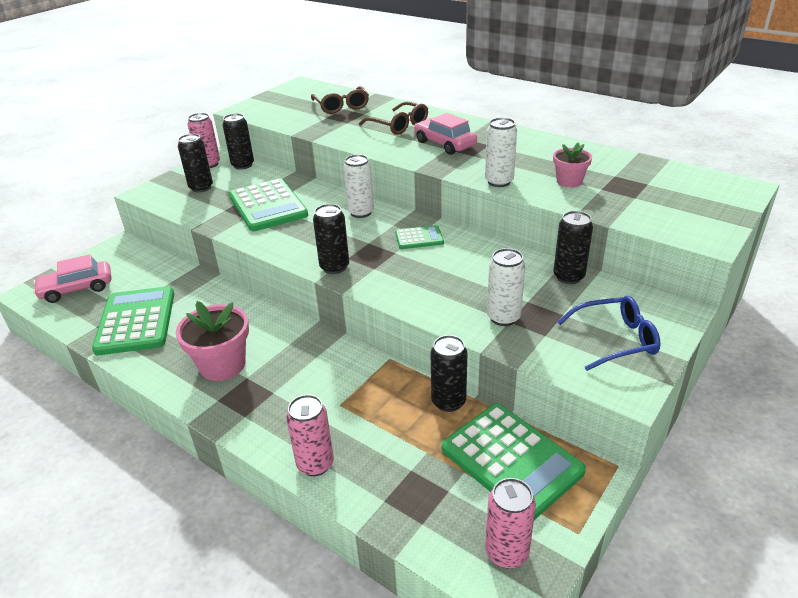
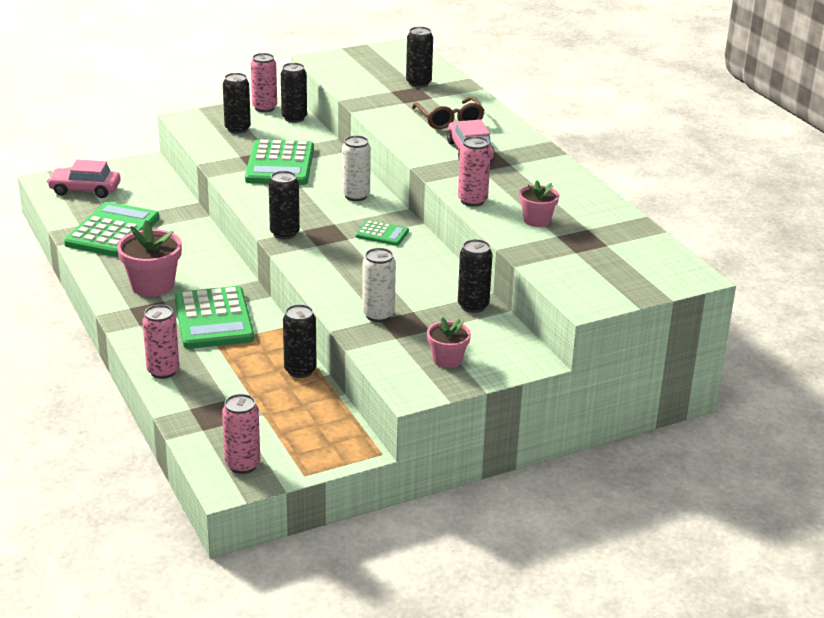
camera: 25 degrees right, 5 degrees down
brown glasses [311,86,369,114] -> black can [406,27,433,88]
green calculator [442,404,586,520] -> green calculator moved to [175,286,254,349]
white can [485,118,517,187] -> pink can [458,136,491,207]
blue glasses [557,296,660,371] -> pink flower pot [427,317,471,368]

